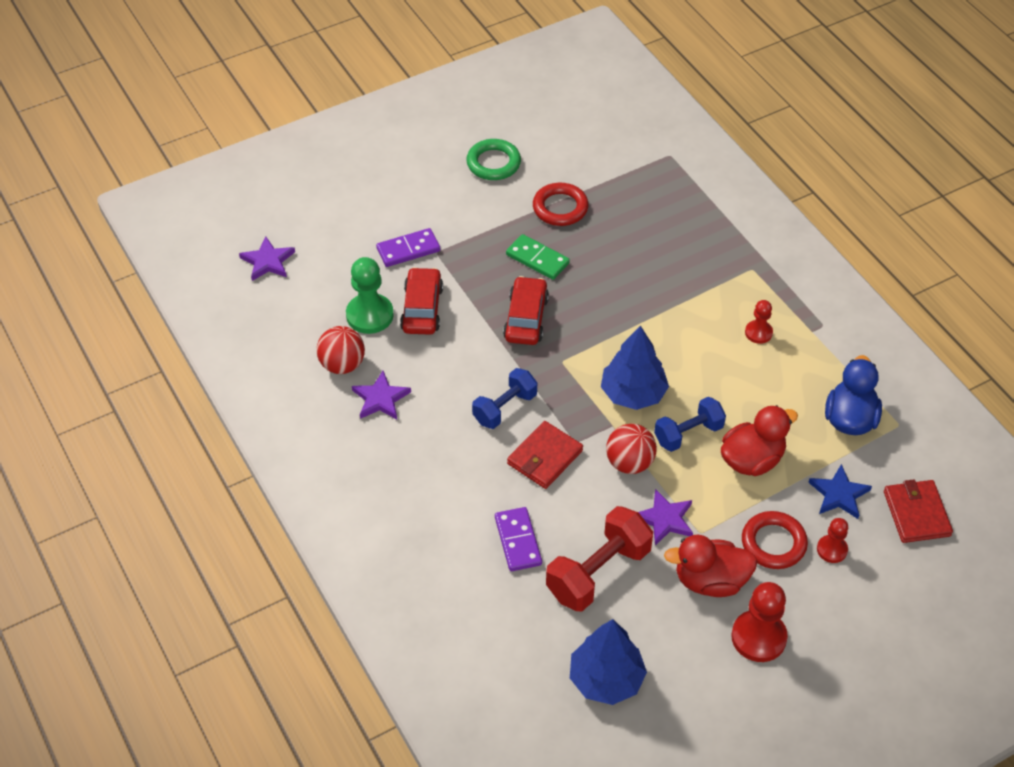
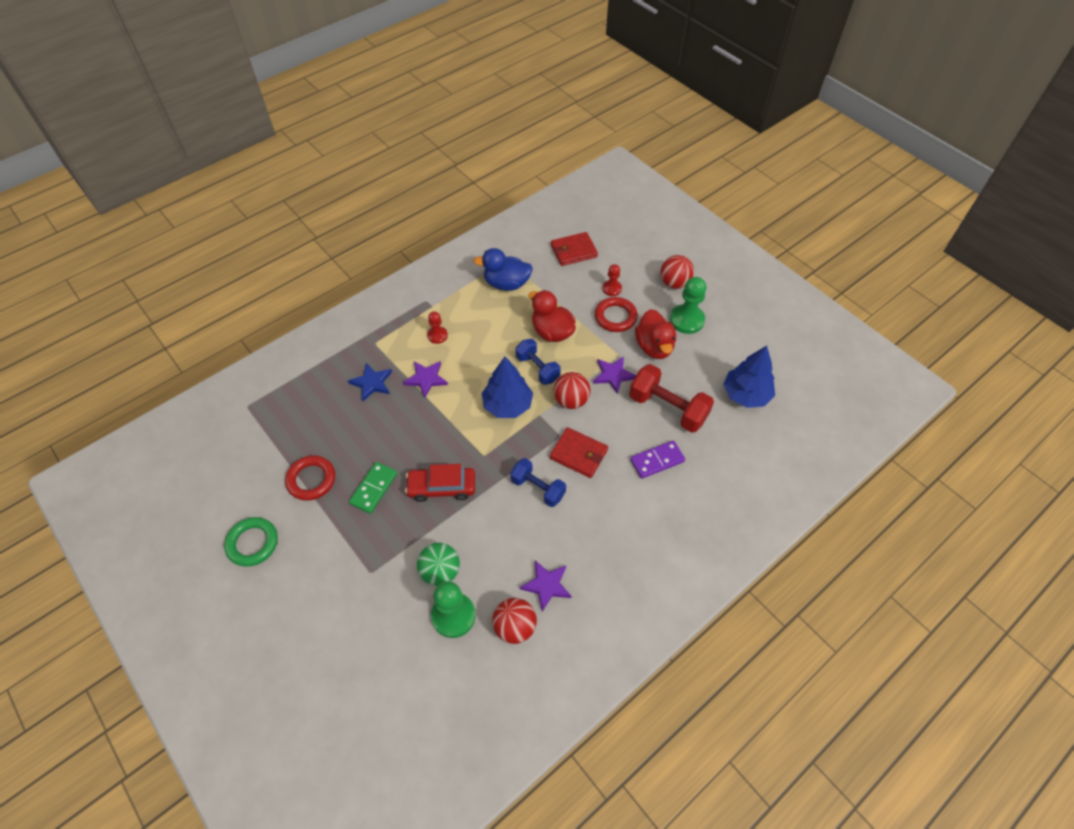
camera: 100 degrees left, 5 degrees up
purple star [239,236,295,281] -> purple star moved to [403,361,448,398]
purple domino [376,228,440,267] -> none
red car [400,267,443,335] -> green ball [417,543,460,586]
red pawn [731,582,788,662] -> green pawn [670,277,707,334]
blue star [808,464,872,519] -> blue star moved to [348,363,392,401]
none -> red ball [660,255,694,289]

